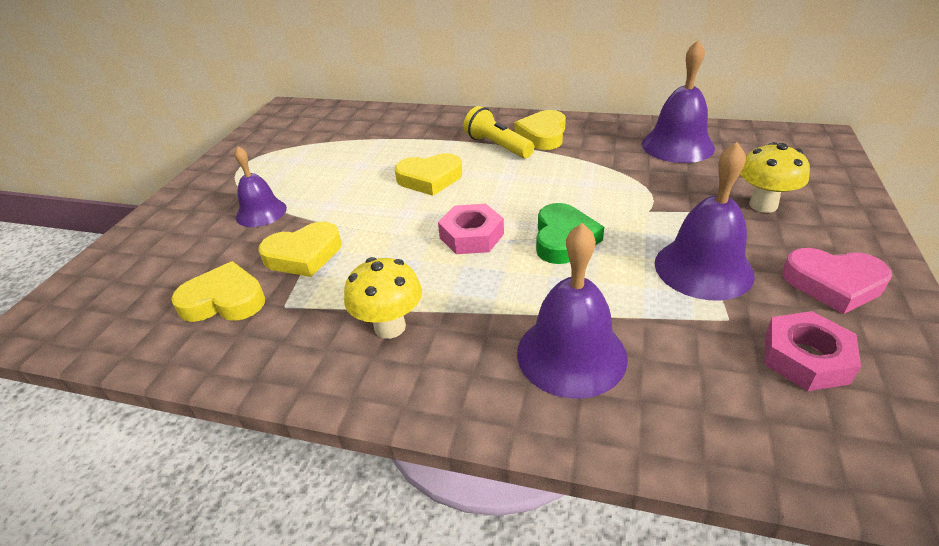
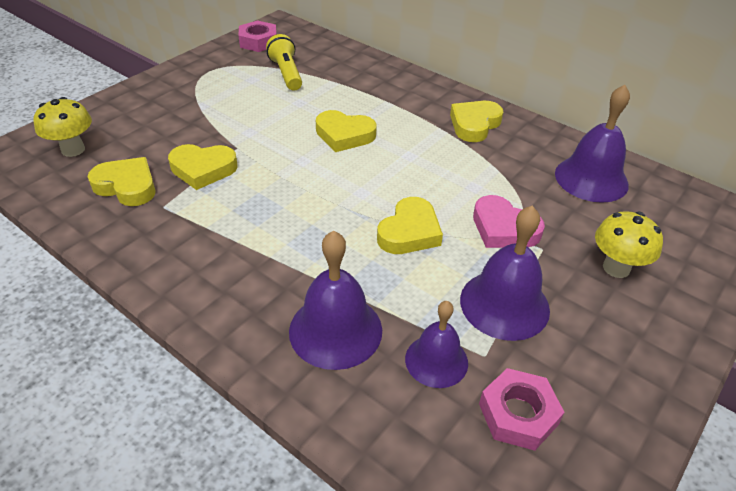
camera: 20 degrees right, 5 degrees up
purple bell [234,146,287,227] -> purple bell moved to [405,301,468,388]
yellow mushroom [344,257,422,339] -> yellow mushroom moved to [33,97,92,157]
pink nut [438,204,504,254] -> pink nut moved to [238,20,277,52]
yellow flashlight [464,106,534,158] -> yellow flashlight moved to [266,34,302,91]
green heart [536,203,604,264] -> yellow heart [377,197,443,254]
pink heart [782,248,892,314] -> pink heart moved to [473,195,545,248]

